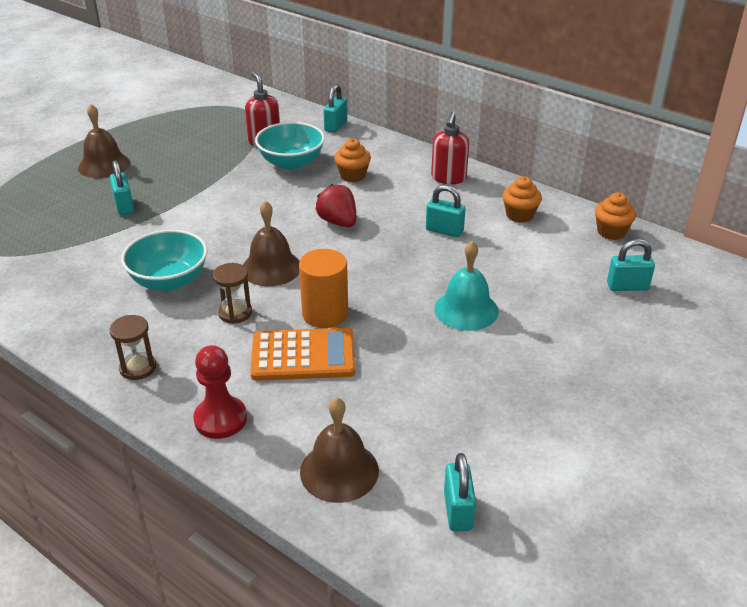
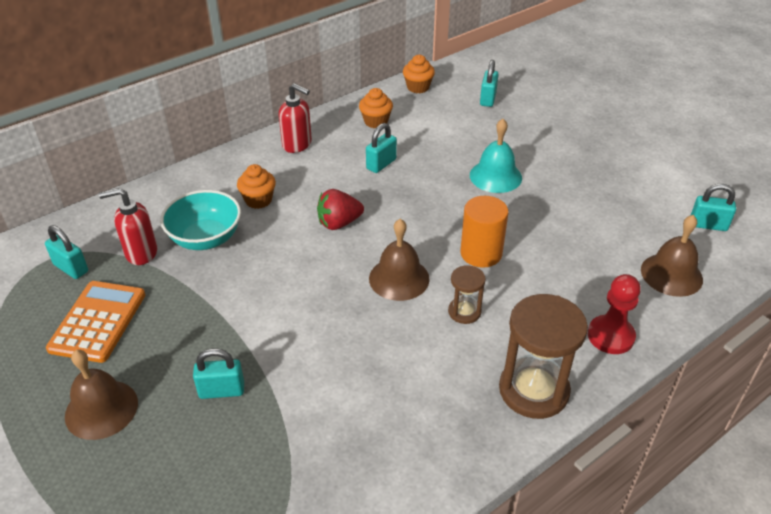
camera: 75 degrees left, 5 degrees up
brown hourglass [110,315,156,380] -> brown hourglass [499,294,588,419], size x1.92
turquoise bowl [121,230,208,291] -> none
orange calculator [250,328,355,381] -> orange calculator moved to [46,281,145,363]
turquoise padlock [323,84,347,133] -> turquoise padlock moved to [45,225,88,279]

